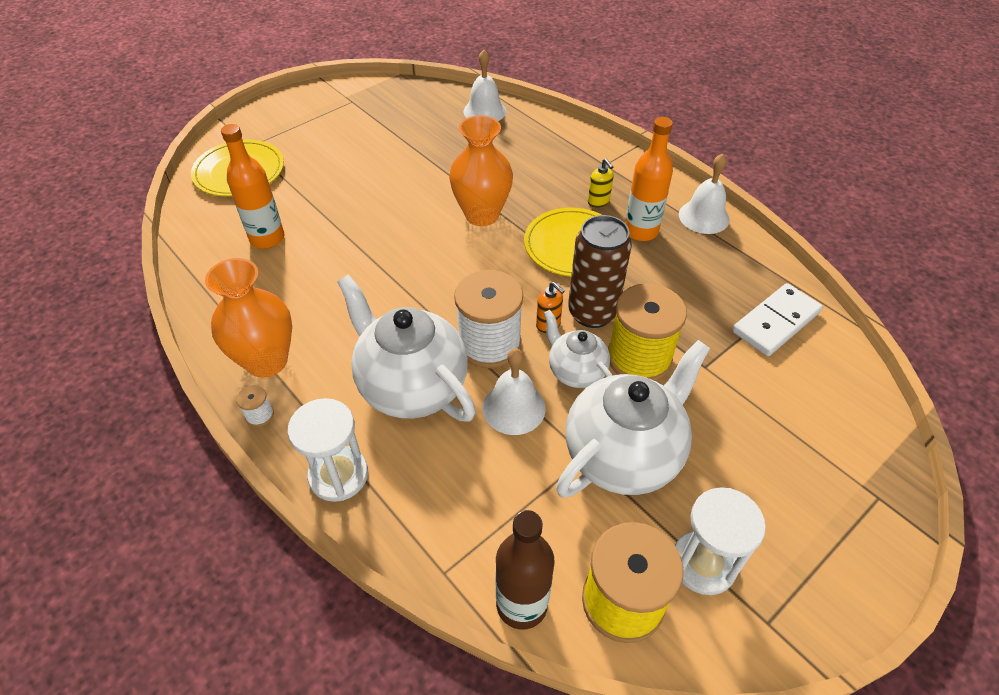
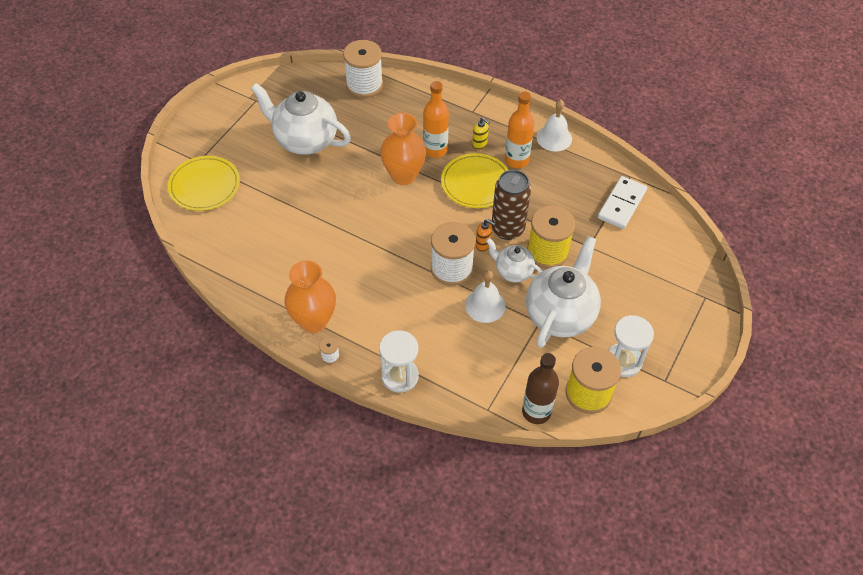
camera: 20 degrees left, 5 degrees up
orange bottle [221,124,284,249] -> orange bottle moved to [423,81,449,158]
white teapot [337,275,476,421] -> white teapot moved to [251,83,351,155]
white bell [463,50,506,121] -> white spool [343,40,383,98]

